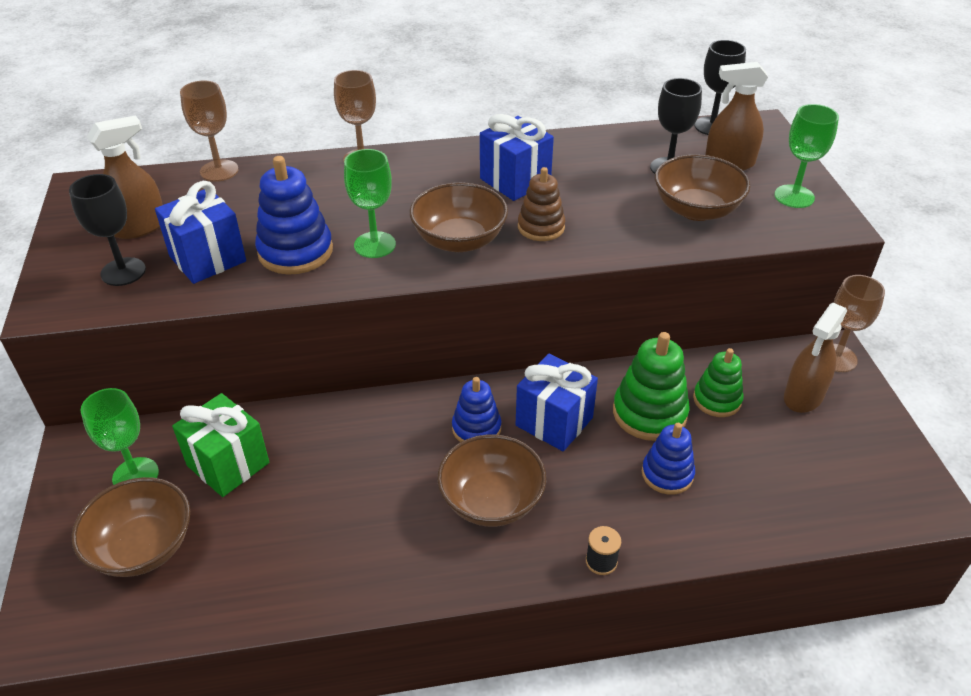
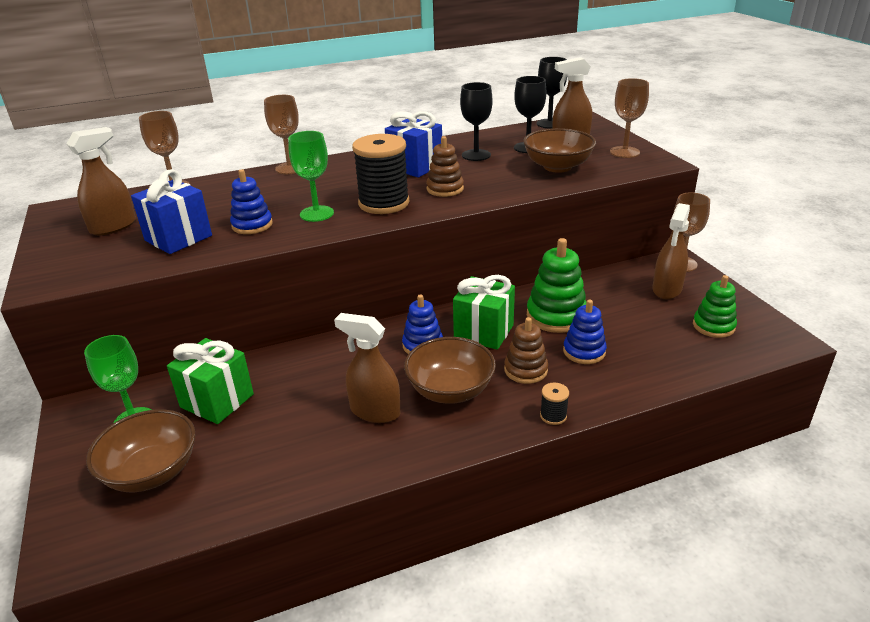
camera: 10 degrees left, 10 degrees down
black goblet [69,174,146,286] -> black goblet moved to [460,82,493,161]
blue stacking toy [255,156,333,275] -> blue stacking toy [230,169,273,234], size x0.66
brown bowl [409,182,508,252] -> black spool [352,134,409,214]
blue gift [516,354,598,451] -> green gift [453,275,515,350]
green stacking toy [693,348,744,417] -> green stacking toy moved to [693,275,737,338]
green goblet [774,104,839,208] -> brown goblet [610,78,649,158]
none -> brown spray bottle [334,313,400,423]
none -> brown stacking toy [504,317,548,384]

